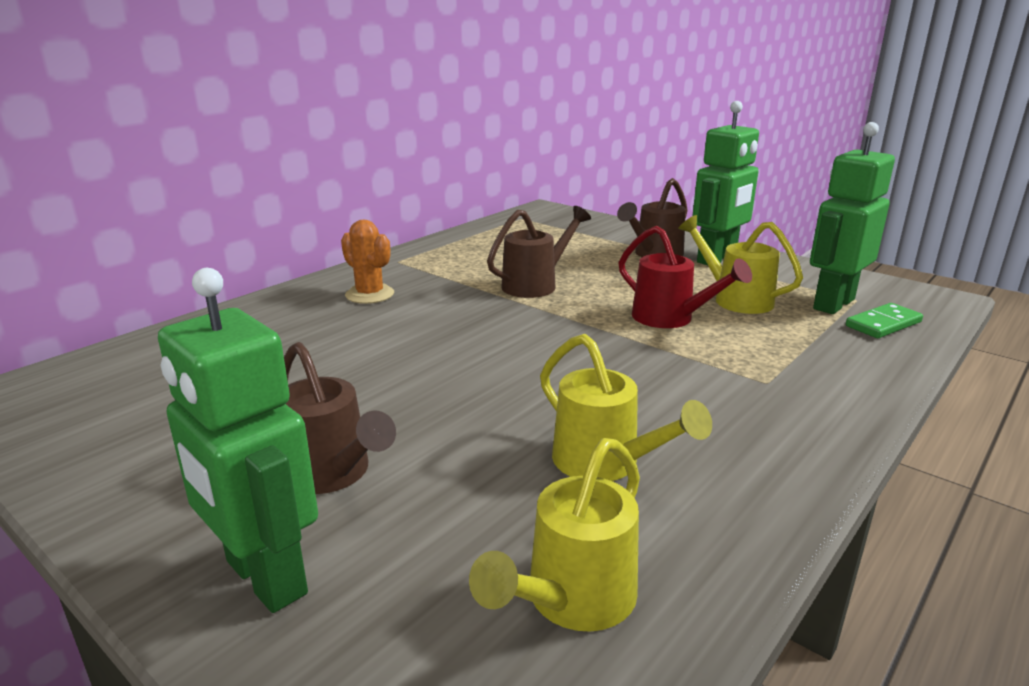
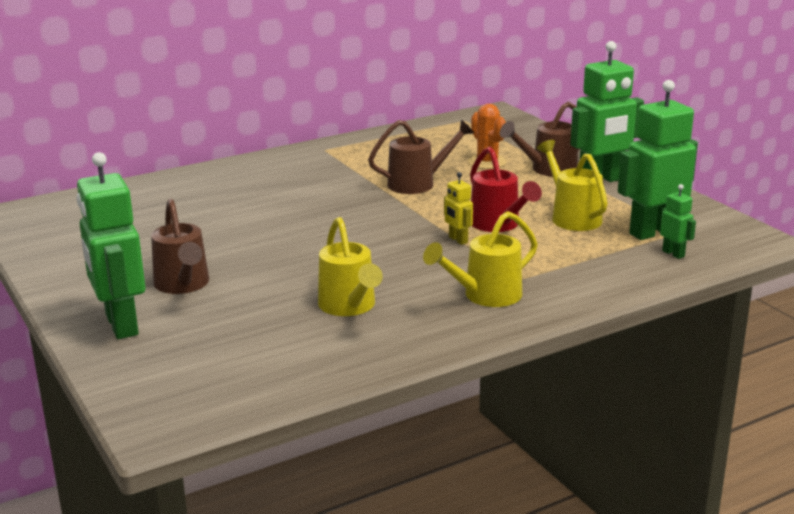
camera: 20 degrees right, 0 degrees up
orange cactus [341,220,394,304] -> orange cactus moved to [468,104,507,169]
yellow watering can [469,438,640,632] -> yellow watering can moved to [423,211,538,307]
green domino [846,303,923,338] -> green robot [660,184,696,259]
none -> yellow robot [444,172,473,245]

